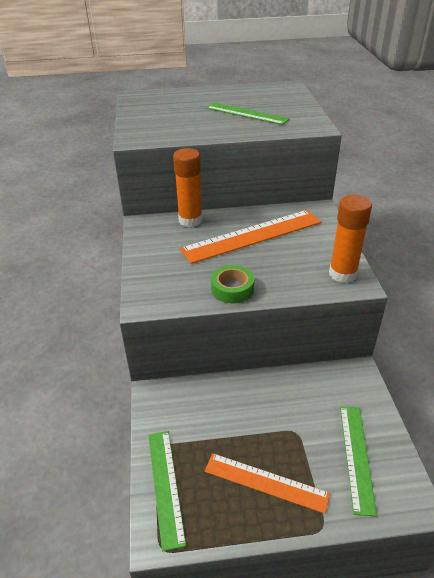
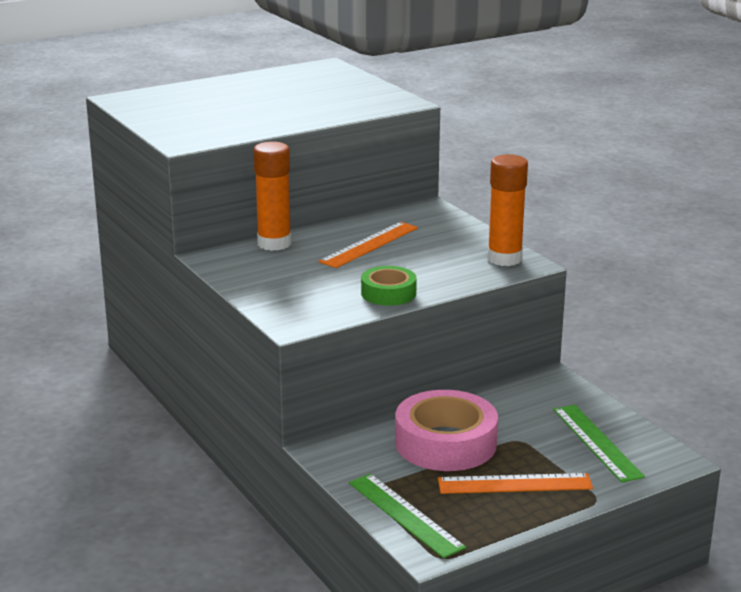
camera: 25 degrees left, 15 degrees down
orange ruler [180,210,321,264] -> orange ruler [319,222,418,268], size x0.64
green ruler [206,103,290,125] -> none
none -> pink tape [395,390,498,471]

